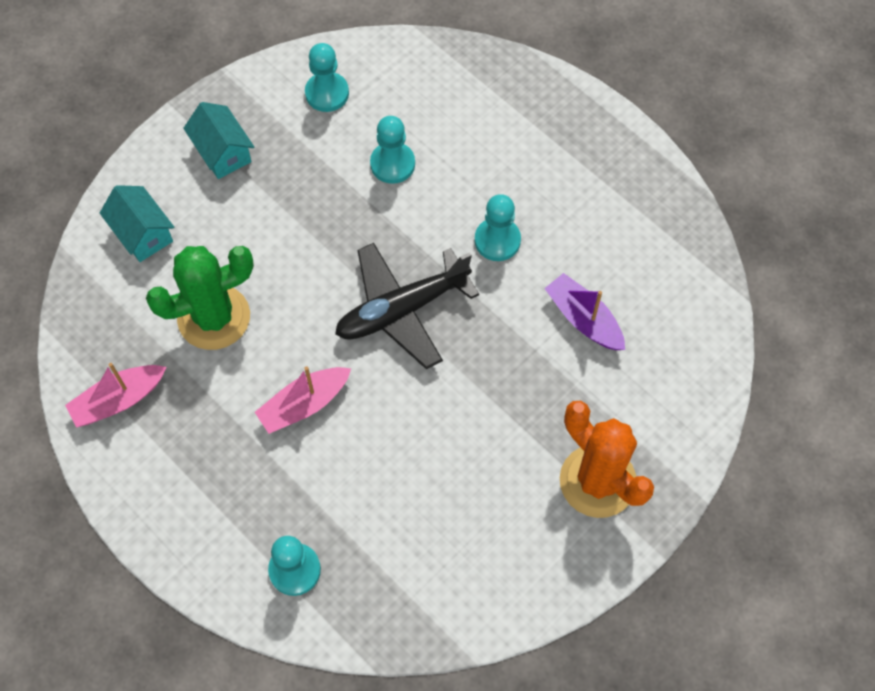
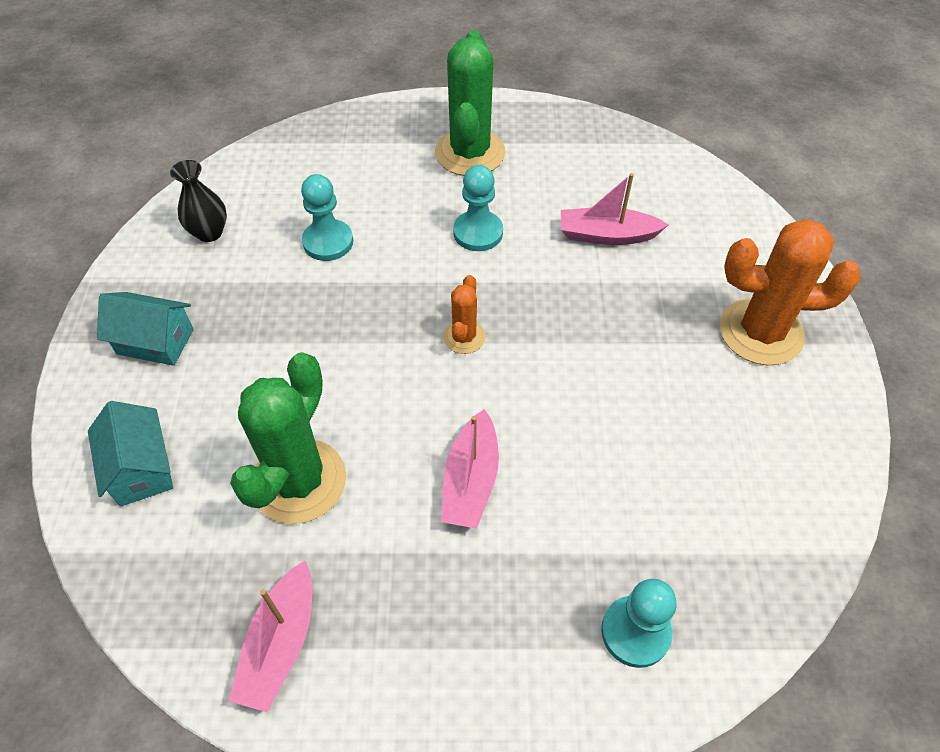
camera: 45 degrees left, 10 degrees down
turquoise house [100,185,174,262] -> turquoise house turned 60 degrees clockwise [88,401,173,507]
turquoise pawn [305,43,349,112] -> black vase [170,160,227,242]
black plane [335,243,479,369] -> orange cactus [443,275,486,354]
purple boat [544,273,625,350] -> pink boat [561,173,669,245]
none -> green cactus [435,30,505,176]

